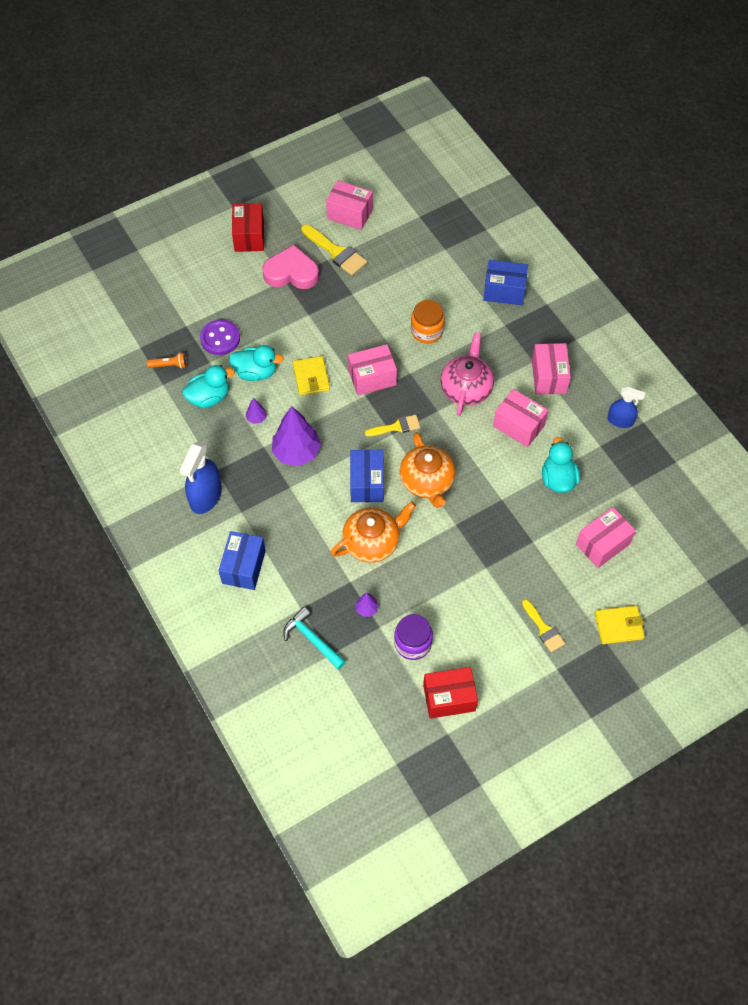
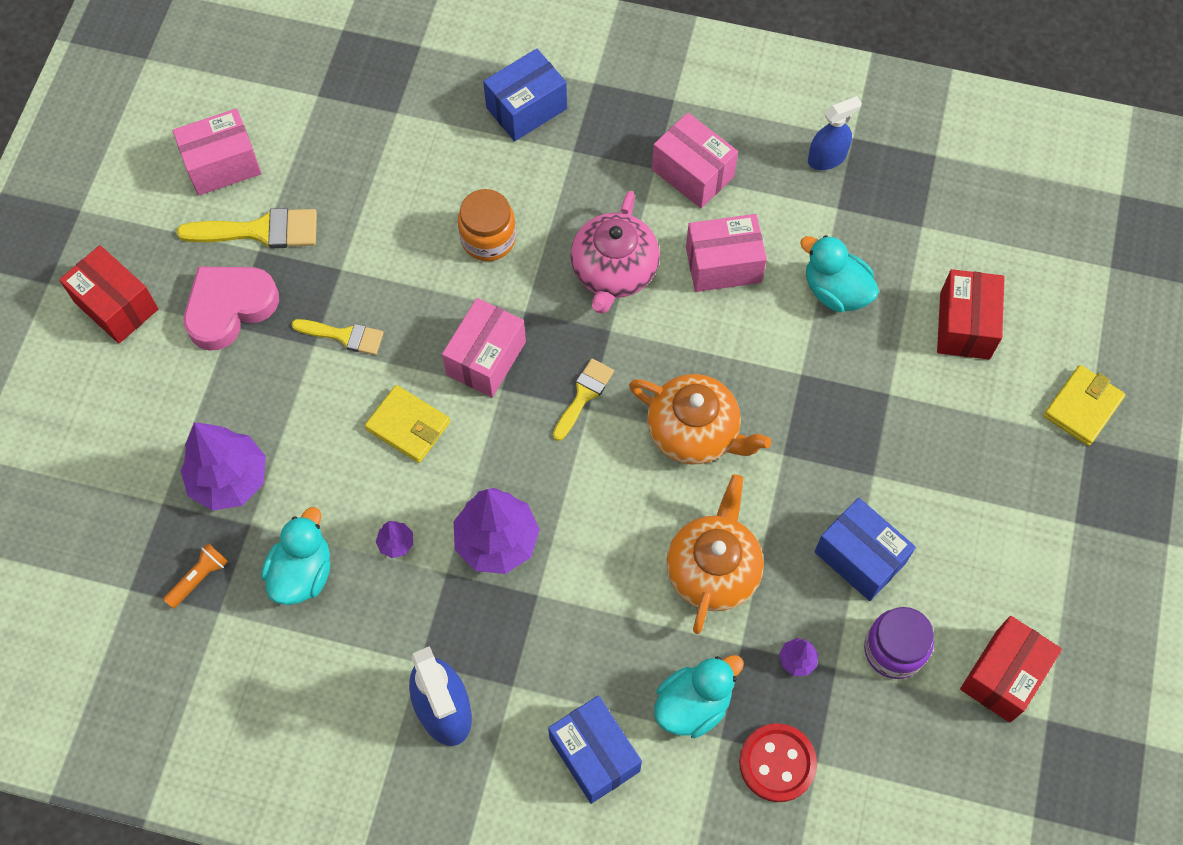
camera: 45 degrees left, 5 degrees up
purple button [200,319,240,355] -> purple tree [180,422,266,511]
turquoise duck [229,345,284,381] -> turquoise duck moved to [654,655,744,738]
turquoise hammer [283,607,346,670] -> red button [739,723,817,802]
blue box [350,450,384,502] -> blue box moved to [814,498,916,601]
pink teapot [440,332,494,416] -> pink teapot turned 135 degrees counterclockwise [570,191,660,314]
yellow brush [522,599,565,652] -> yellow brush moved to [291,319,384,355]
pink box [576,507,636,568] -> red box [937,269,1005,359]

